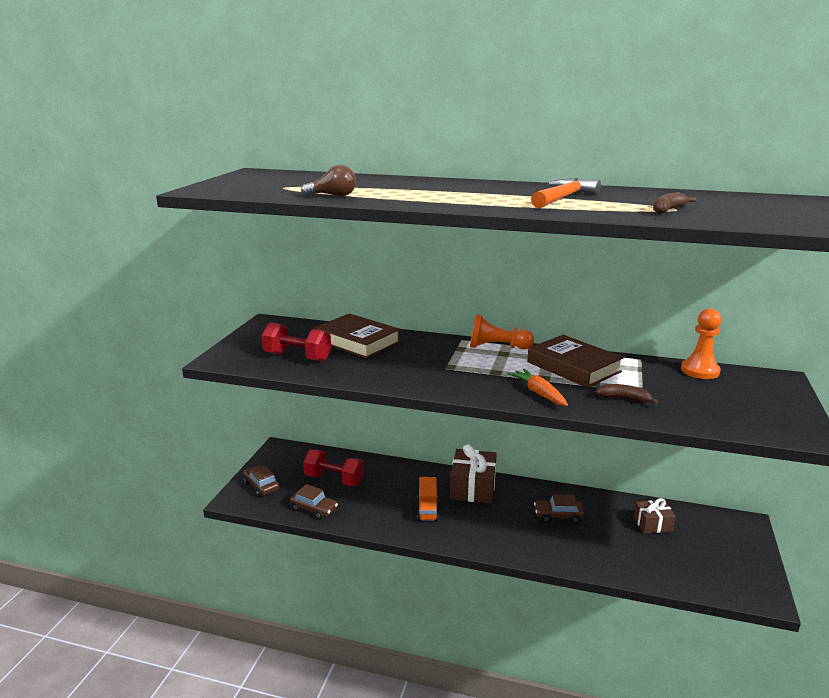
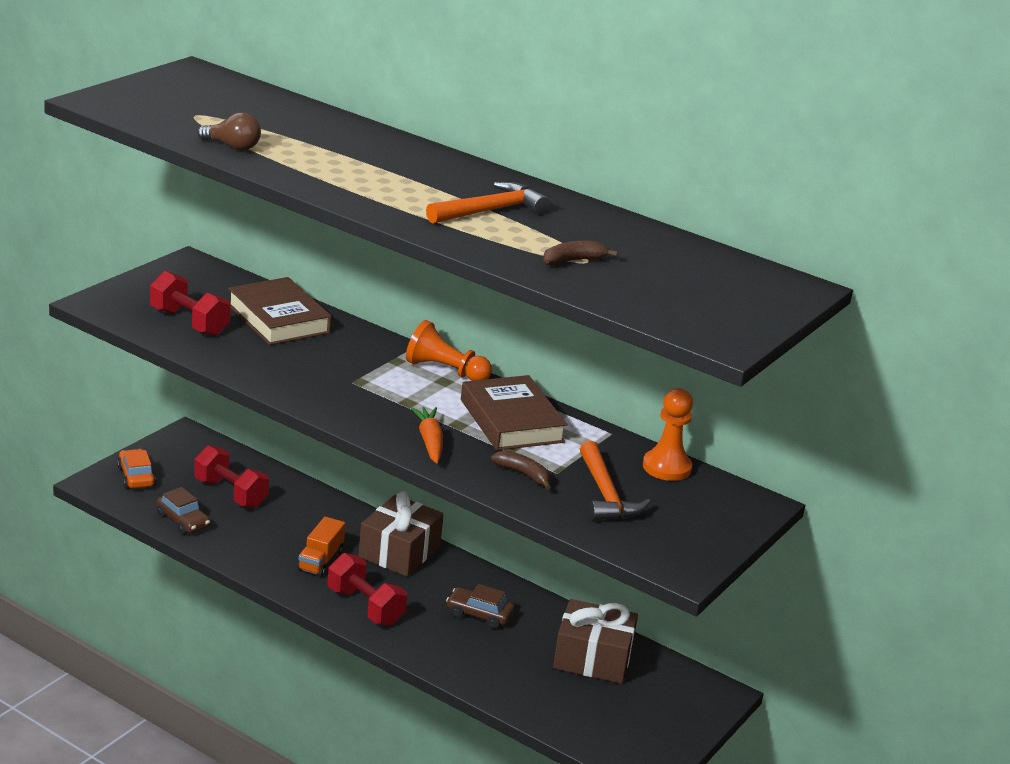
camera: 15 degrees right, 5 degrees up
brown car [243,465,279,497] -> orange car [117,449,156,489]
brown gift [634,498,676,534] -> brown gift [553,599,638,684], size x1.69
none -> red dumbbell [328,553,407,626]
none -> orange hammer [580,441,650,521]

